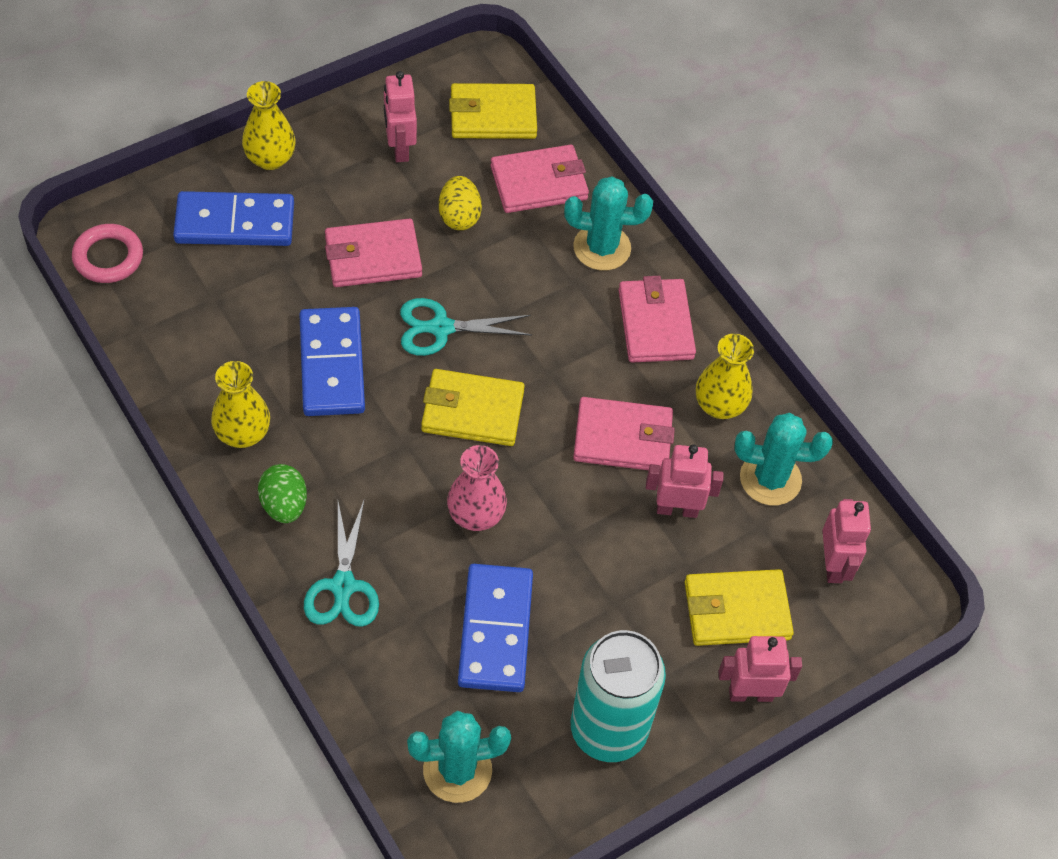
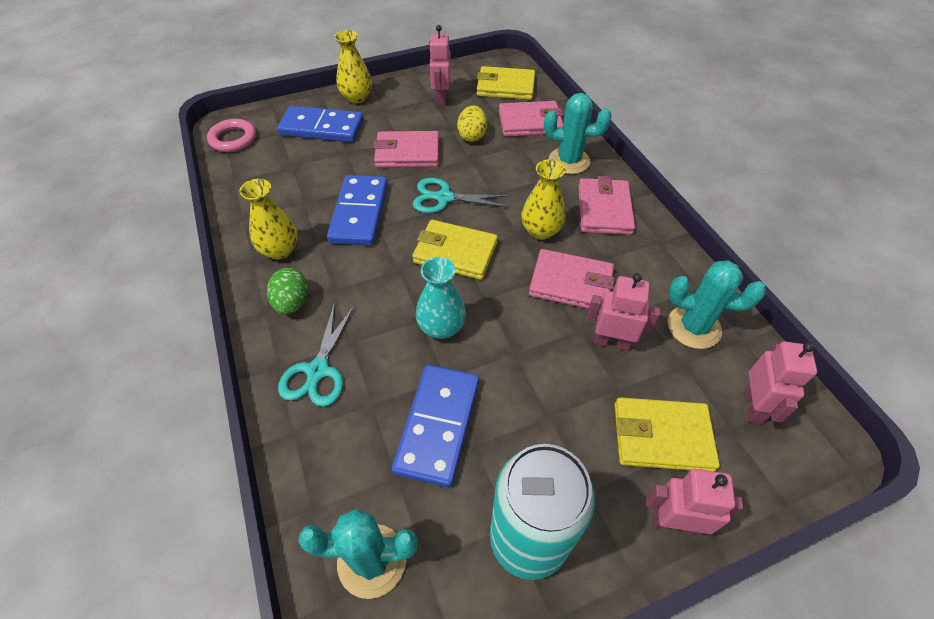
camera: 15 degrees right, 5 degrees down
pink vase [447,445,507,531] -> turquoise vase [416,257,466,339]
yellow vase [696,334,754,419] -> yellow vase moved to [522,159,566,240]

